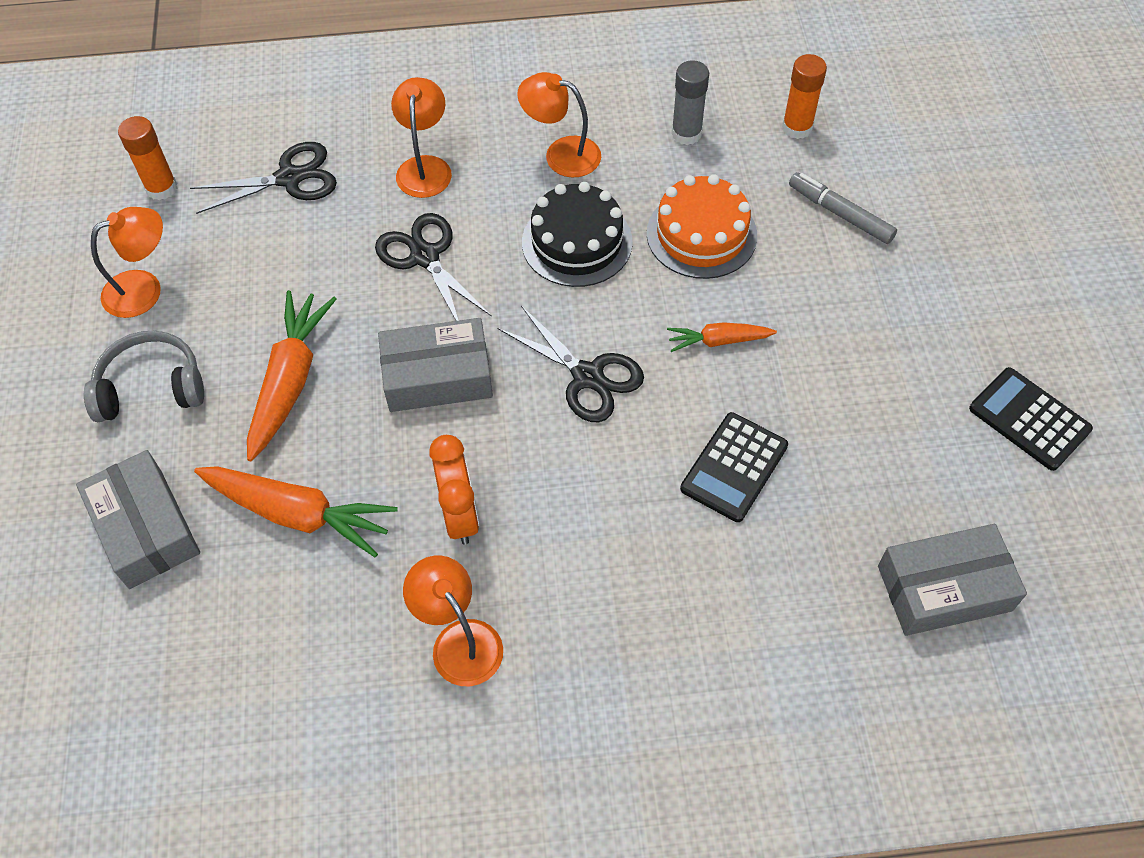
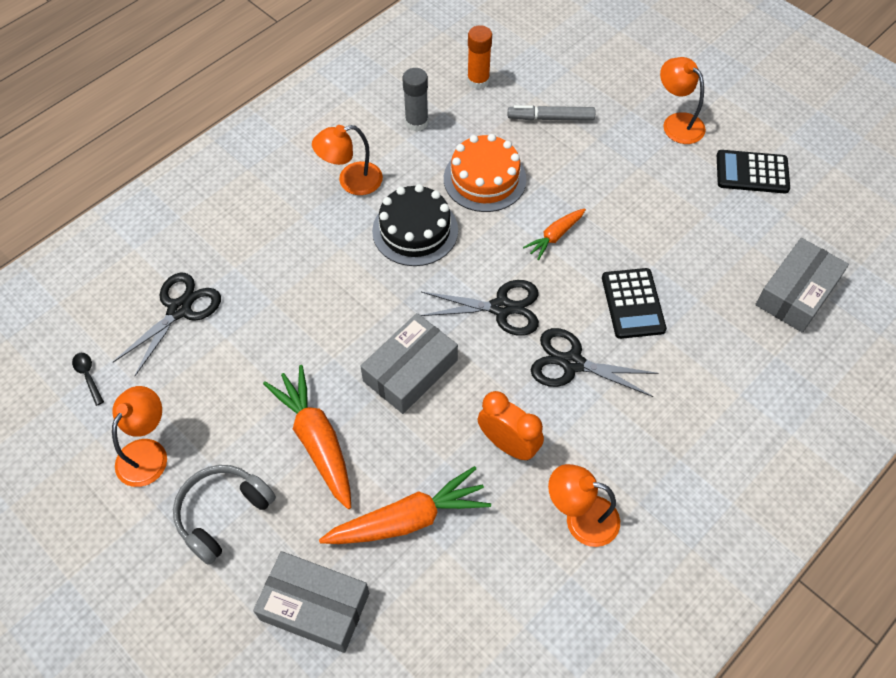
camera: 40 degrees left, 0 degrees up
orange glue stick [118,116,177,200] -> black spoon [72,353,104,406]
black scissors [375,213,492,321] -> black scissors moved to [531,328,659,397]
orange lamp [391,77,452,198] -> orange lamp moved to [660,57,706,144]

